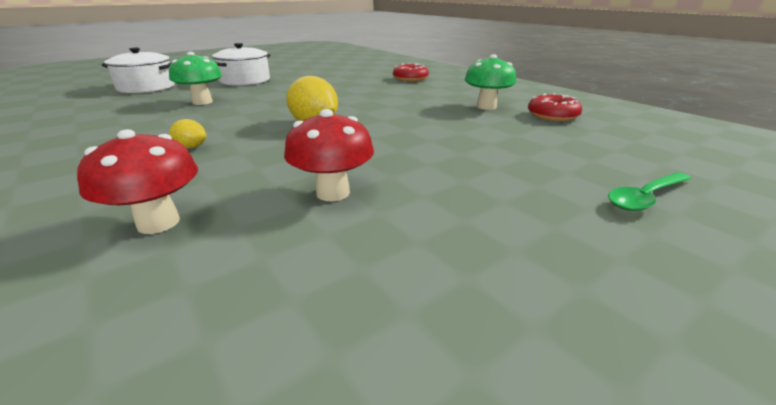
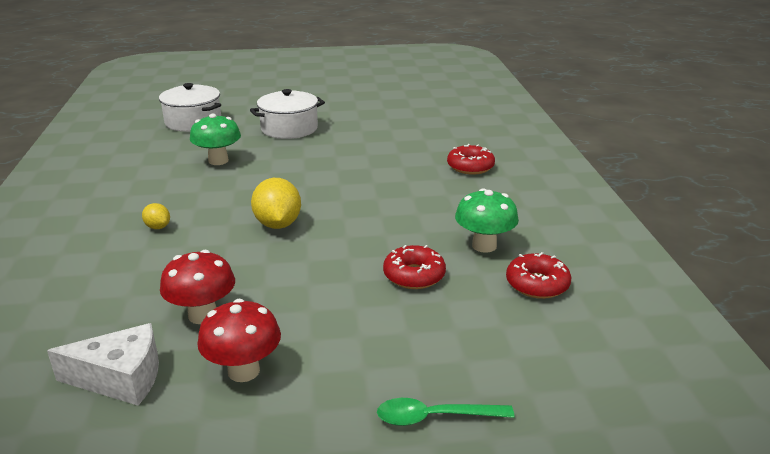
camera: 30 degrees right, 0 degrees up
red mushroom [77,129,198,234] -> red mushroom moved to [197,299,281,382]
none -> white cheese [47,323,159,406]
none -> red donut [383,245,446,289]

